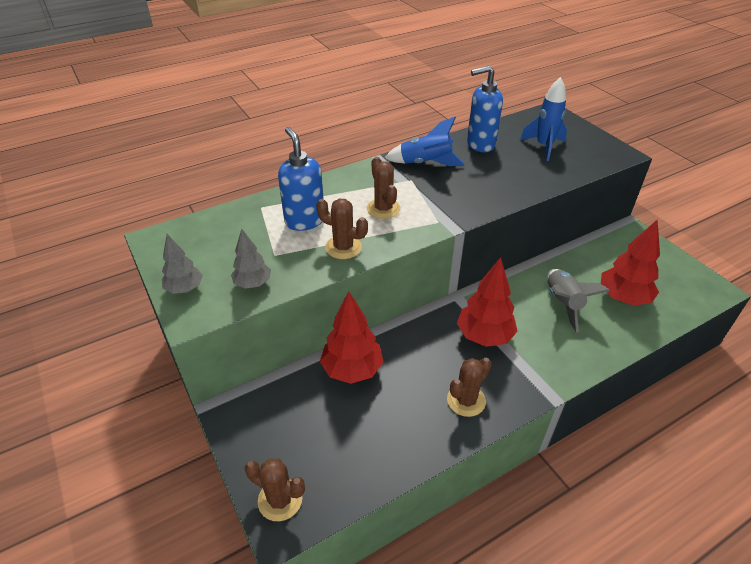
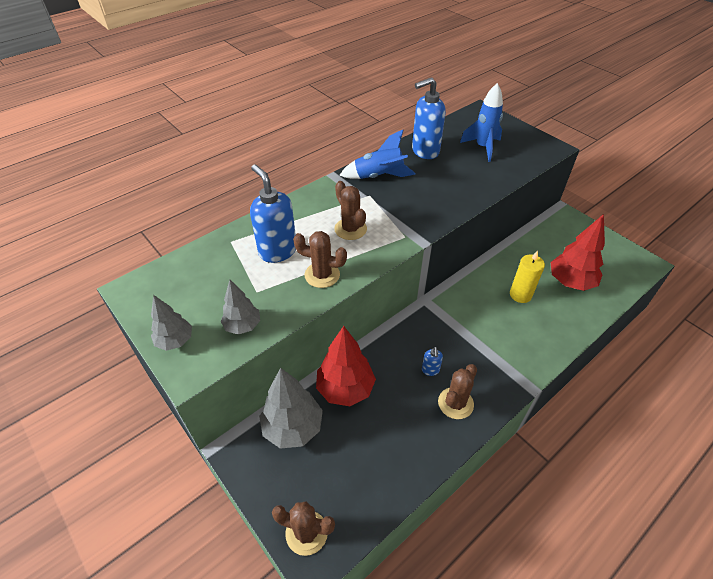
camera: 10 degrees left, 5 degrees up
red tree [457,257,518,347] -> none
grey rocket [547,269,610,333] -> yellow candle [510,251,545,303]
none -> grey tree [259,368,323,449]
none -> blue soap dispenser [422,347,443,376]

